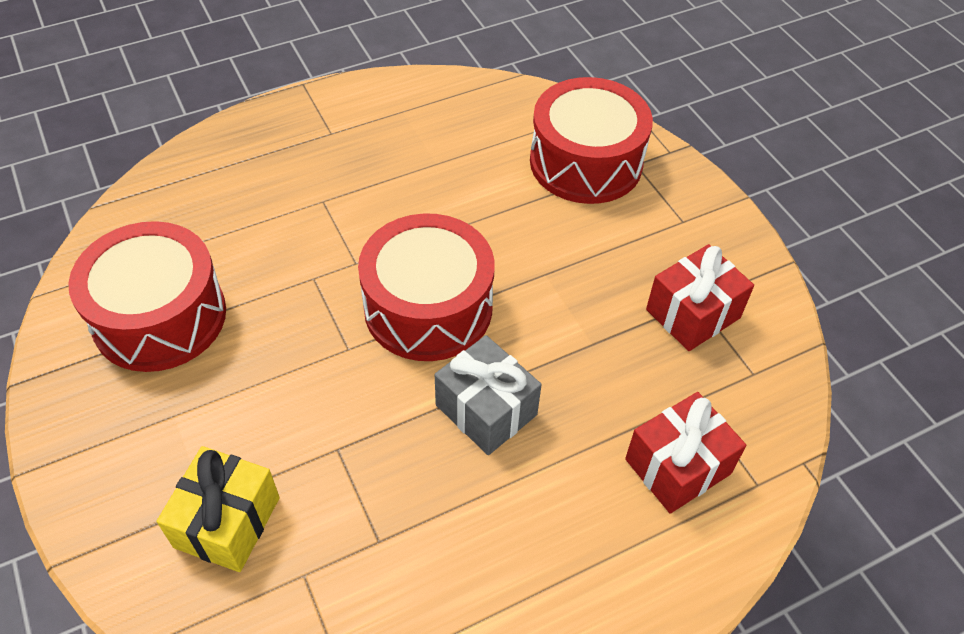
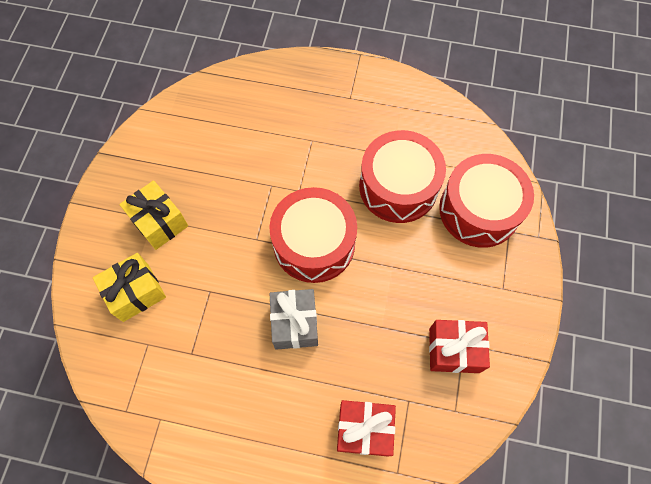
camera: 40 degrees right, 15 degrees up
red drum [68,221,226,372] -> red drum moved to [359,130,446,223]
none -> yellow gift [119,180,188,250]

